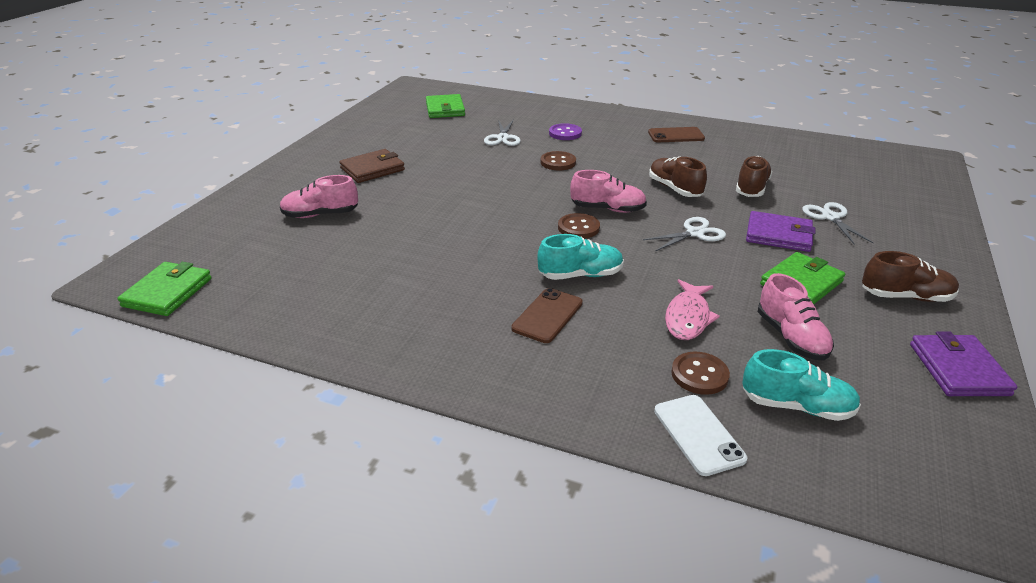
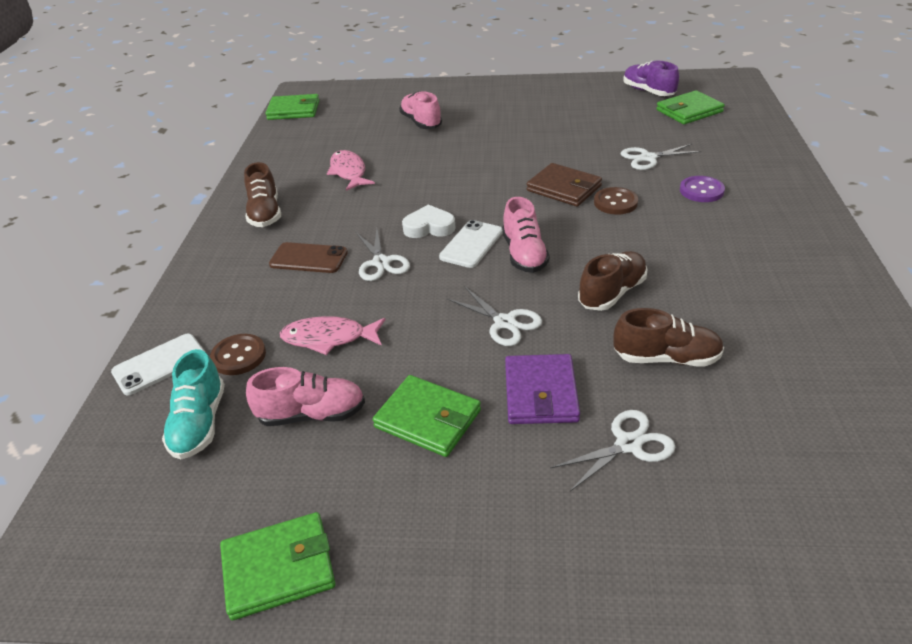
camera: 75 degrees right, 5 degrees up
brown wallet [339,149,405,183] -> brown wallet moved to [527,163,602,207]
turquoise shoe [538,234,624,280] -> white scissors [356,228,410,281]
brown button [558,213,600,239] -> white phone [439,220,503,268]
brown phone [648,127,705,142] -> none
pink shoe [758,273,834,361] -> pink shoe turned 150 degrees counterclockwise [246,367,365,426]
brown shoe [862,251,959,302] -> brown shoe moved to [244,162,281,227]
purple wallet [910,331,1017,396] -> green wallet [220,512,335,620]
none -> pink fish [327,150,375,191]
none -> white heart [402,204,455,238]
none -> purple shoe [623,61,679,96]

